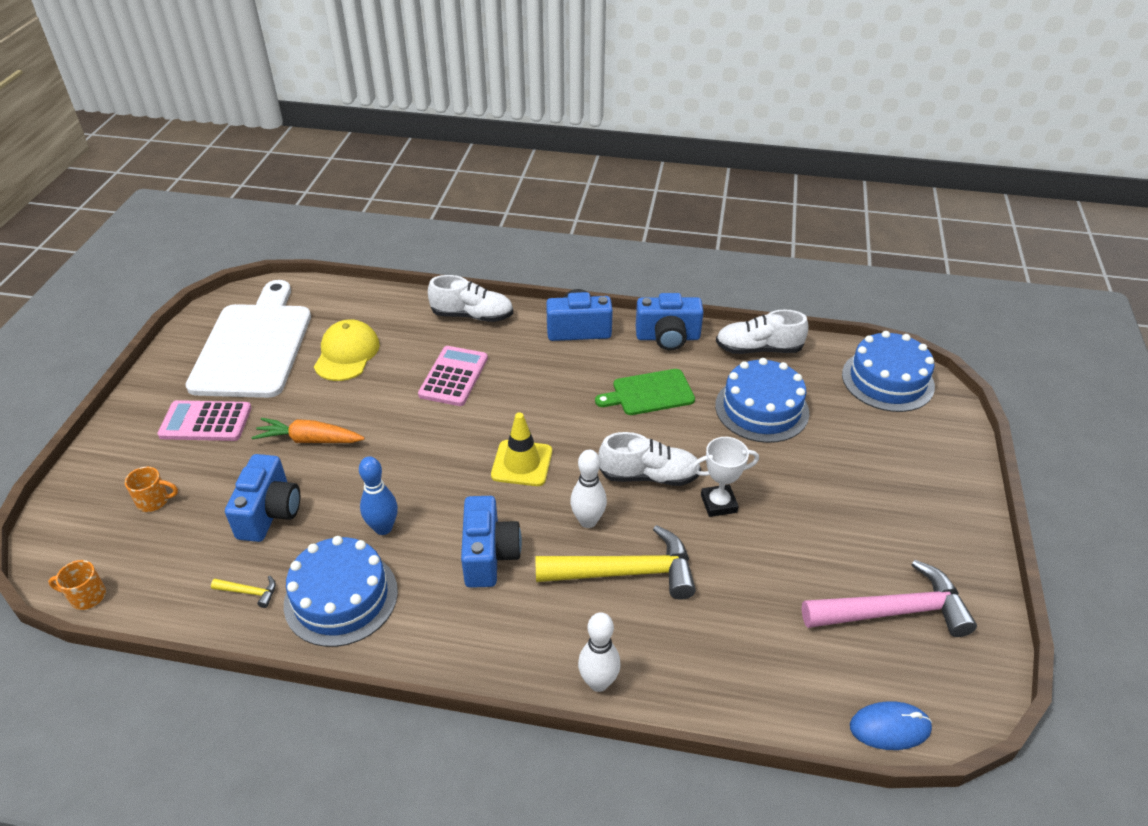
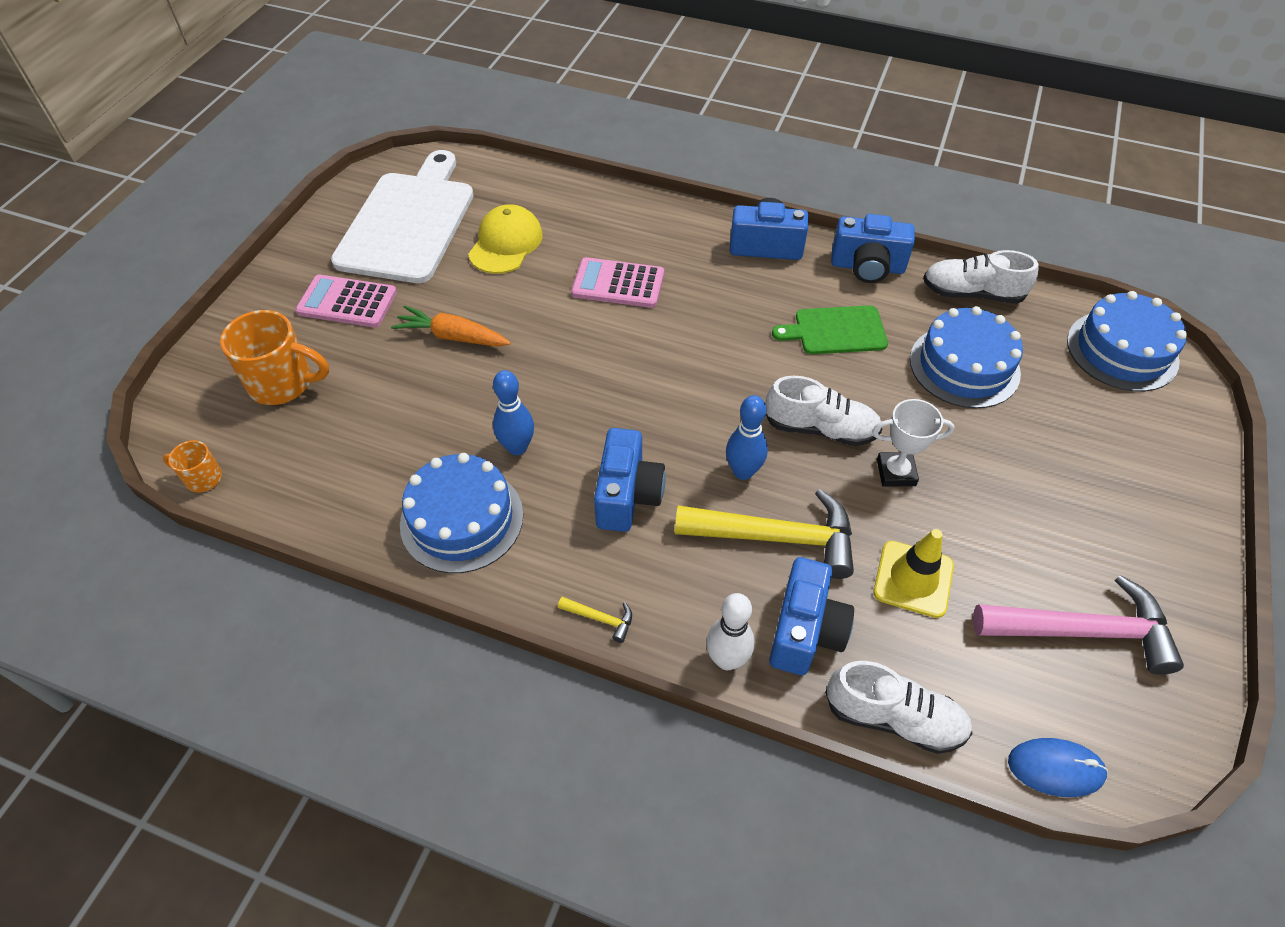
camera: 10 degrees right, 10 degrees up
orange mug [125,467,178,512] -> orange mug [220,310,329,405], size x1.91
yellow hammer [211,576,276,608] -> yellow hammer moved to [558,597,632,643]
blue camera [225,454,300,542] -> blue camera moved to [769,557,854,675]
pink calculator [418,346,488,406] -> pink calculator turned 105 degrees counterclockwise [571,257,664,308]
white shoe [428,275,513,322] -> white shoe moved to [825,661,973,754]
yellow traffic cone [491,412,552,486] -> yellow traffic cone moved to [874,529,954,618]
white bowling pin [570,450,607,528] -> blue bowling pin [726,395,768,480]

